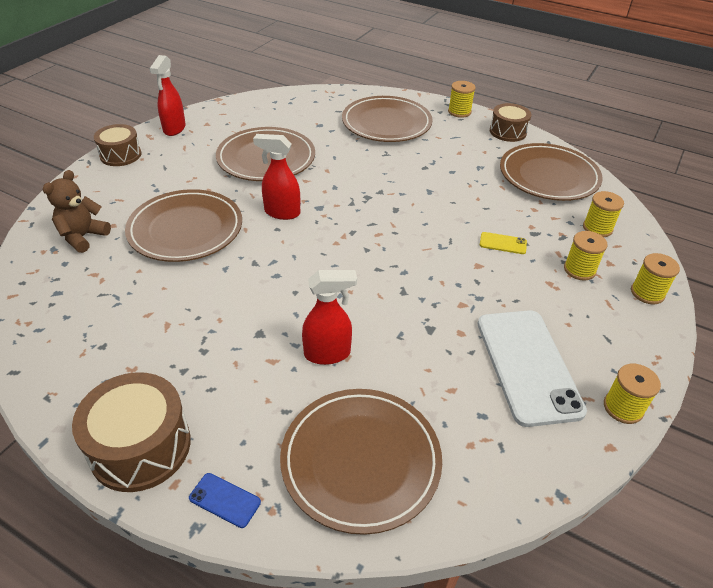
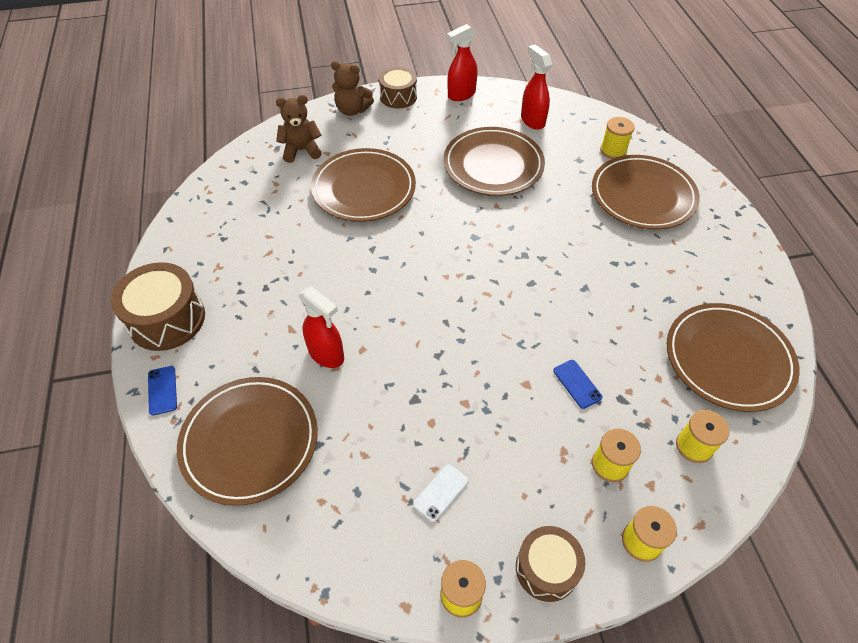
camera: 50 degrees right, 10 degrees up
red spray bottle [253,134,300,220] -> red spray bottle moved to [521,45,552,130]
yellow spool [448,81,476,118] -> yellow spool moved to [600,117,635,159]
white phone [477,310,587,427] -> white phone [413,464,469,522], size x0.40
yellow phone [480,232,527,254] -> blue phone [553,360,602,409]
brown drum [490,103,531,142] -> brown drum moved to [516,526,585,602]
none -> brown teddy bear [331,61,374,116]

